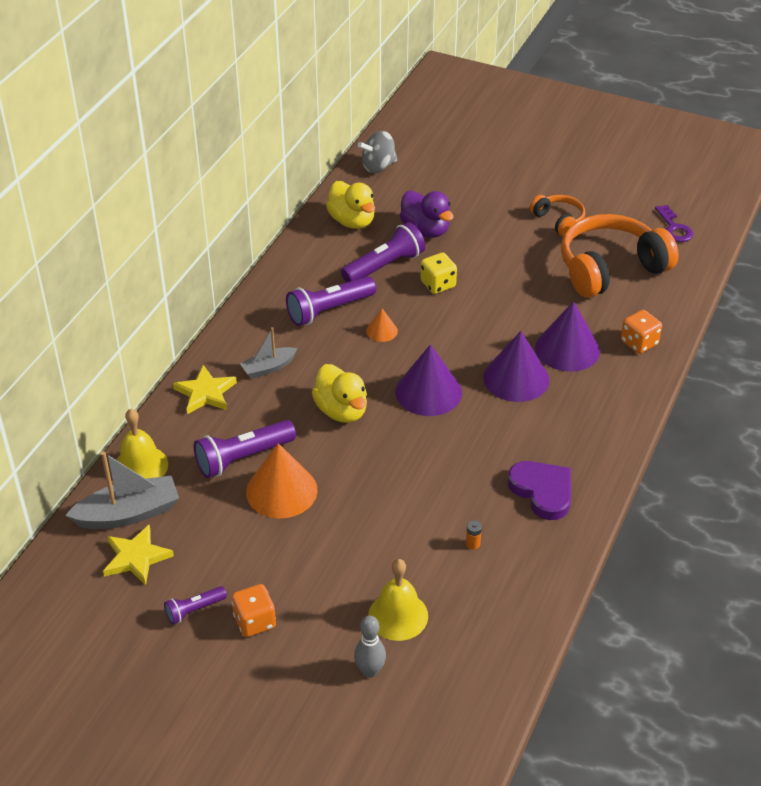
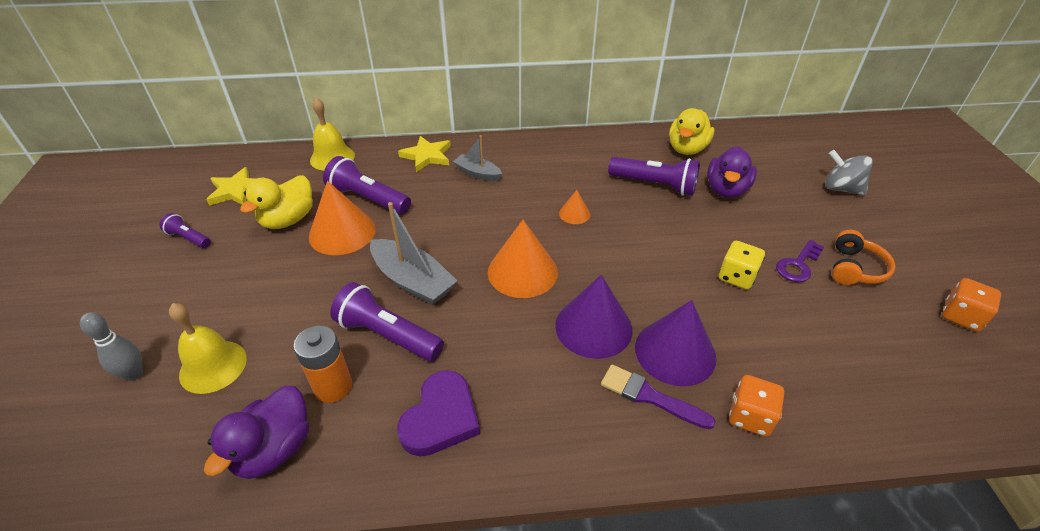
camera: 60 degrees right, 0 degrees up
grey boat [65,452,179,529] -> grey boat moved to [370,202,457,305]
orange dice [231,584,276,637] -> orange dice moved to [942,278,1001,332]
purple flashlight [286,276,376,326] -> purple flashlight moved to [330,282,444,361]
yellow duck [312,364,367,423] -> yellow duck moved to [240,175,313,229]
grey spinning top [358,131,398,173] -> grey spinning top moved to [825,150,873,196]
purple cone [395,344,462,416] -> orange cone [488,220,558,298]
yellow dice [420,253,457,294] -> yellow dice moved to [719,241,765,290]
orange battery [466,520,482,550] -> orange battery [293,325,352,403], size x2.28
orange headphones [561,214,679,298] -> none
purple key [655,205,693,242] -> purple key moved to [776,240,824,282]
none -> purple duck [204,386,309,479]
none -> purple brush [601,364,716,429]

